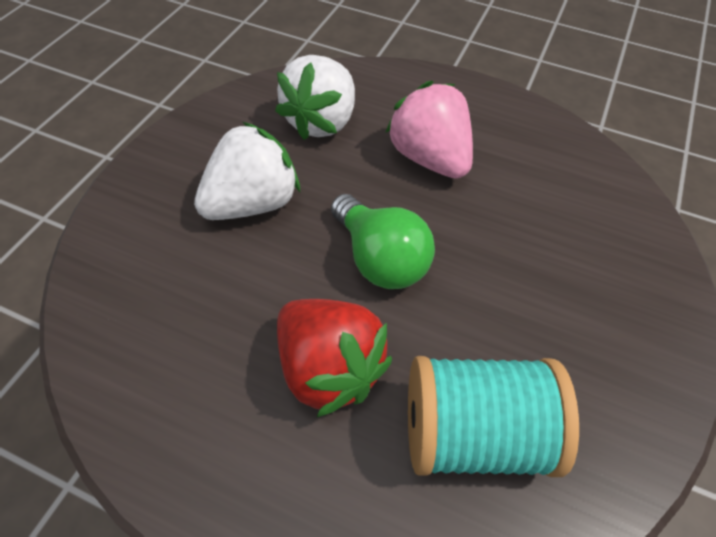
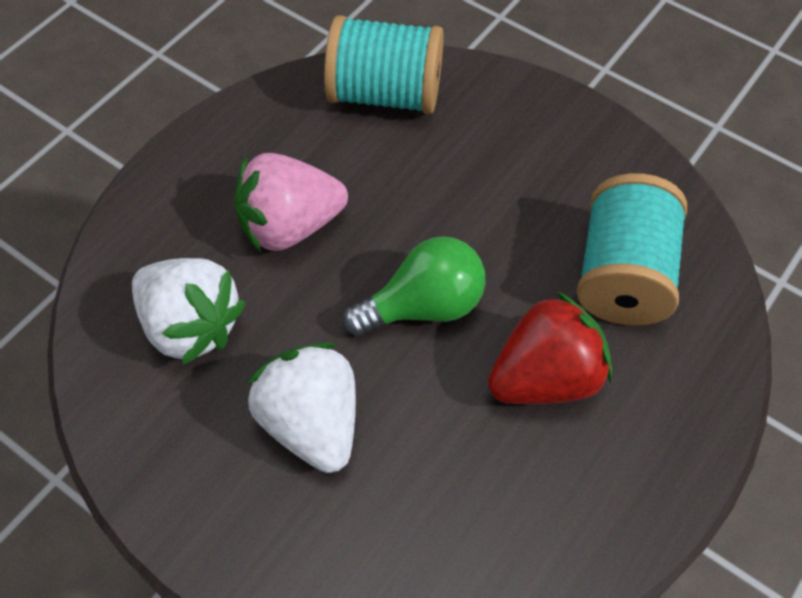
camera: 75 degrees left, 5 degrees up
none -> turquoise spool [324,15,444,114]

